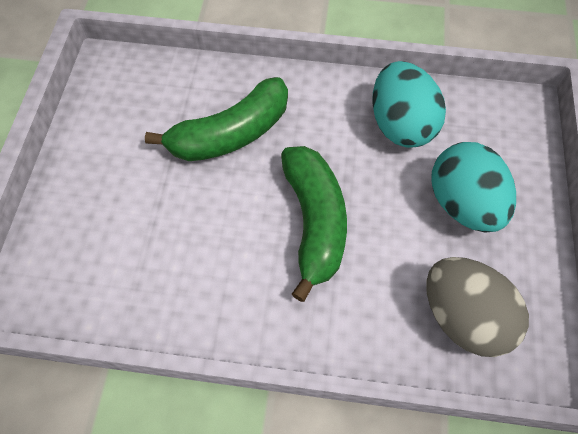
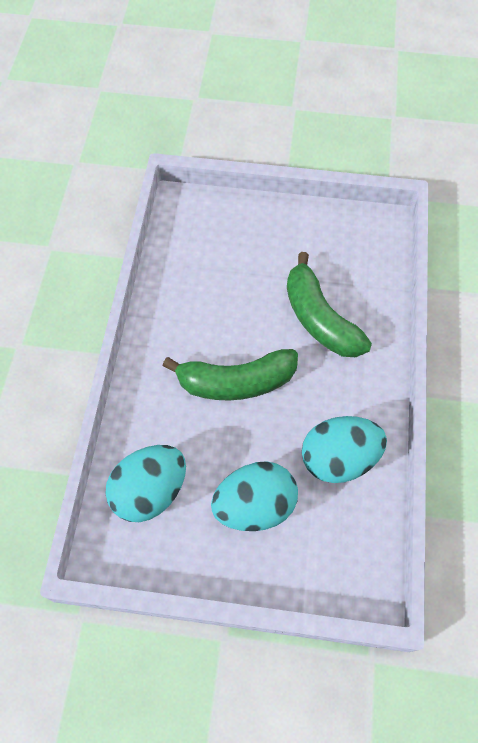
camera: 90 degrees right, 0 degrees up
grey egg [426,257,529,357] -> turquoise egg [105,445,186,522]

